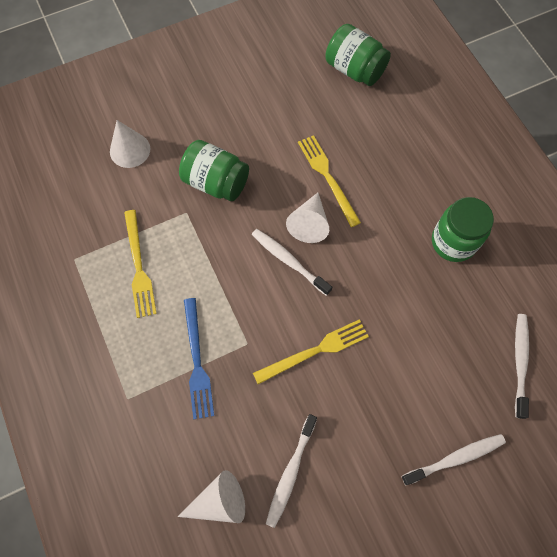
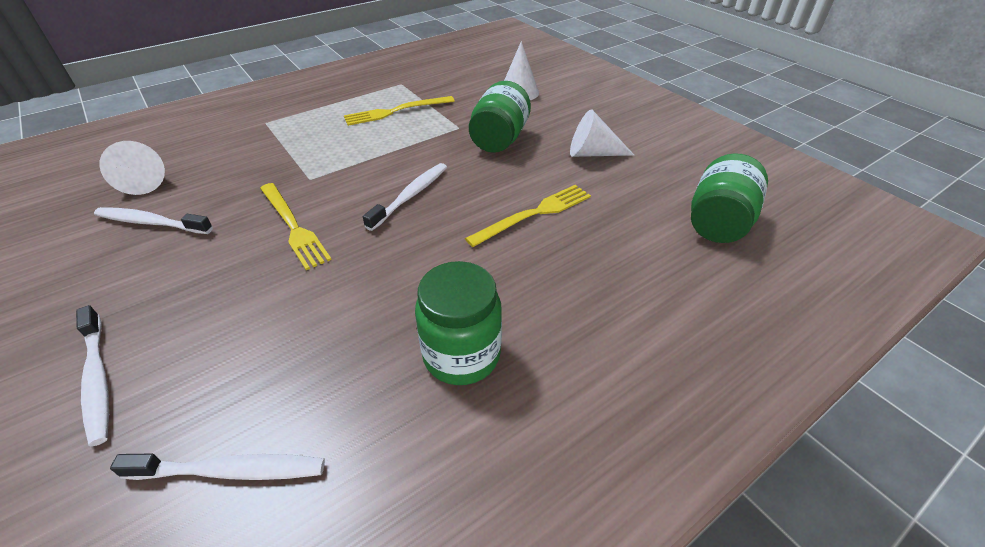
camera: 80 degrees right, 25 degrees down
blue fork [184,298,214,419] -> none
white cone [286,193,329,243] -> white cone moved to [570,109,634,157]

